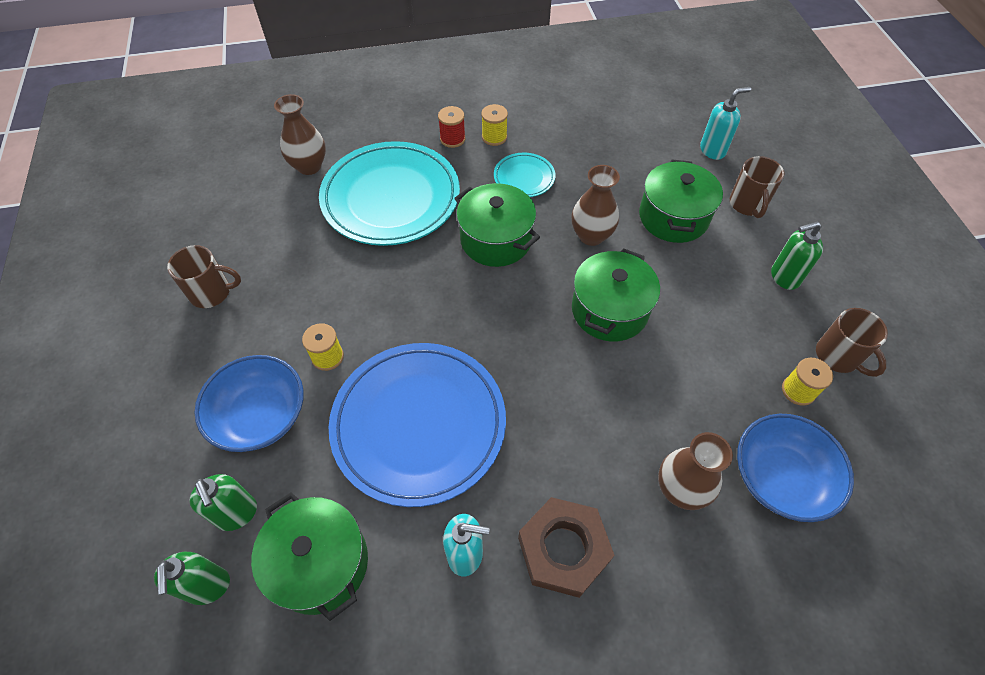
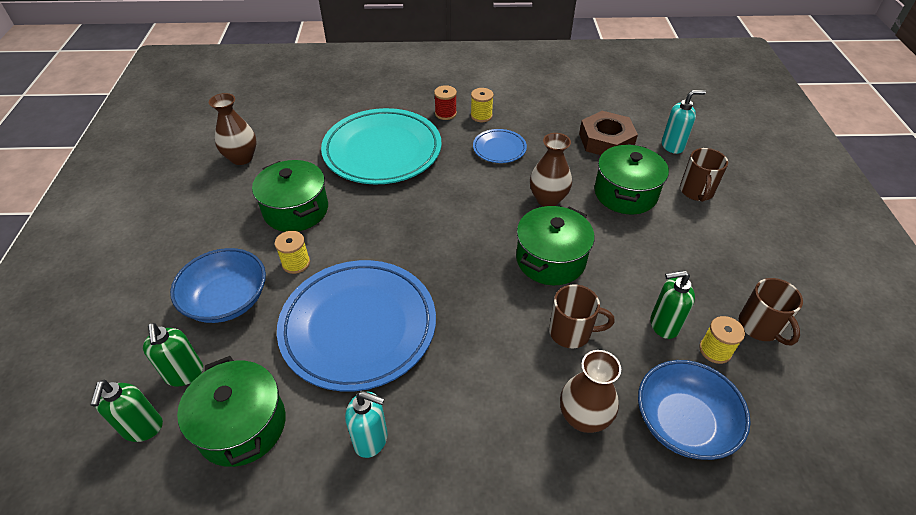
camera: 10 degrees right, 10 degrees down
brown mug [167,245,241,308] -> brown mug moved to [549,284,615,348]
brown vase [274,94,326,175] -> brown vase moved to [209,93,257,165]
green pot [454,183,540,267] -> green pot moved to [252,160,328,232]
turquoise plate [494,153,555,197] -> blue plate [473,129,527,163]
brown nut [518,497,615,598] -> brown nut moved to [579,111,638,155]
green soap dispenser [771,221,823,290] -> green soap dispenser moved to [650,270,695,339]

